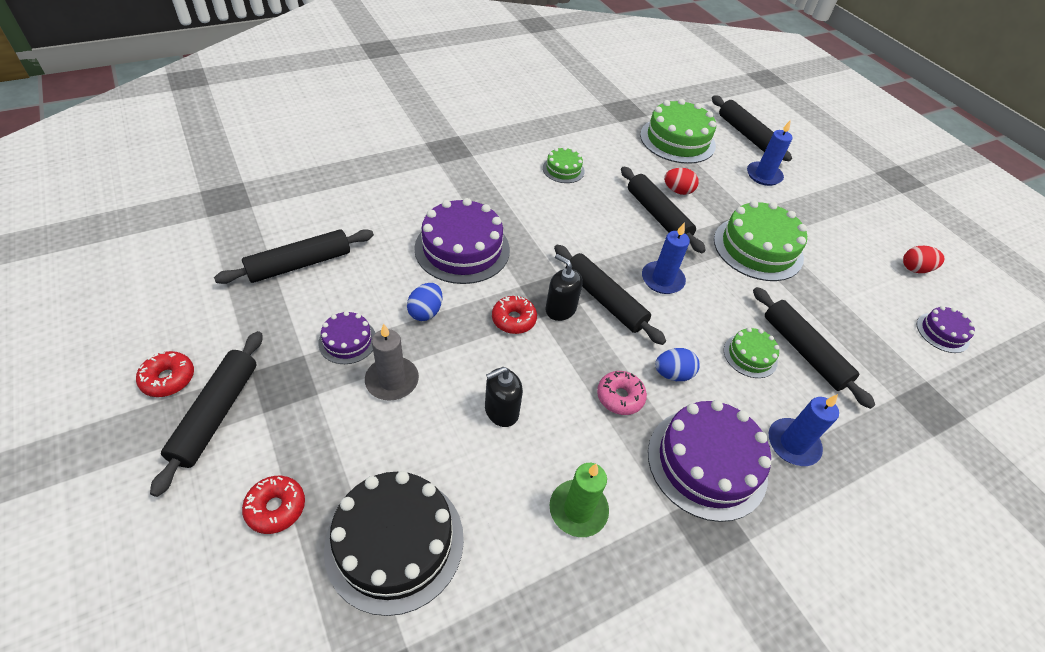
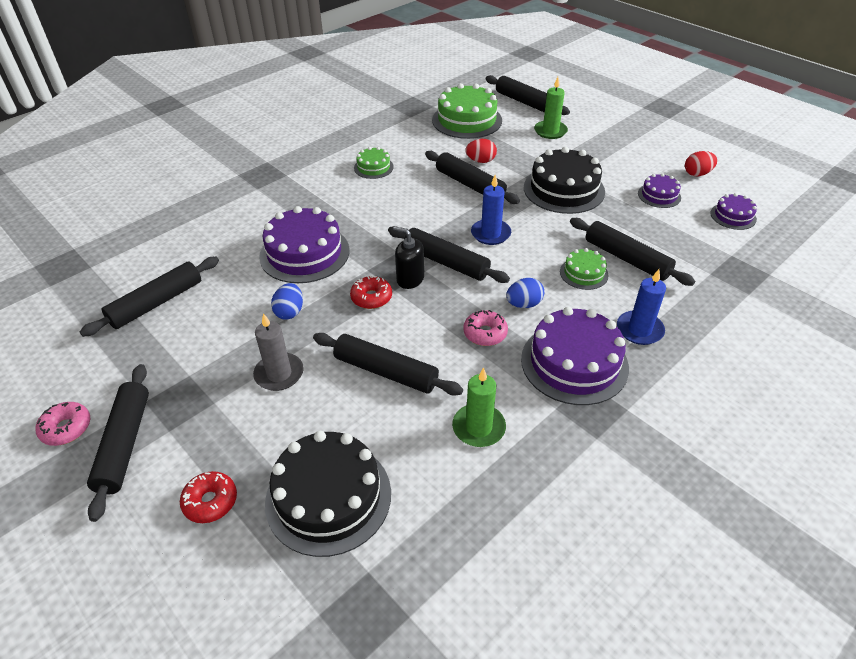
camera: 10 degrees left, 5 degrees down
red donut [136,351,194,397] -> pink donut [36,402,90,446]
purple cake [318,311,376,364] -> purple cake moved to [638,173,681,208]
black soap dispenser [485,367,523,427] -> black rolling pin [313,333,463,396]
green cake [714,200,807,281] -> black cake [524,147,605,214]
blue candle [747,120,793,186] -> green candle [534,77,568,139]

